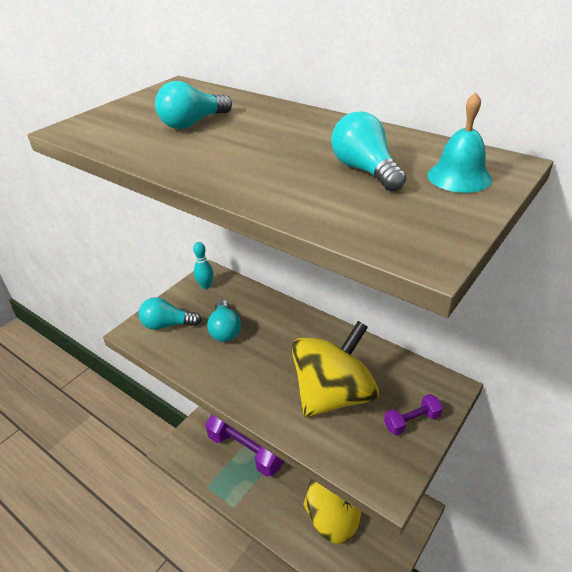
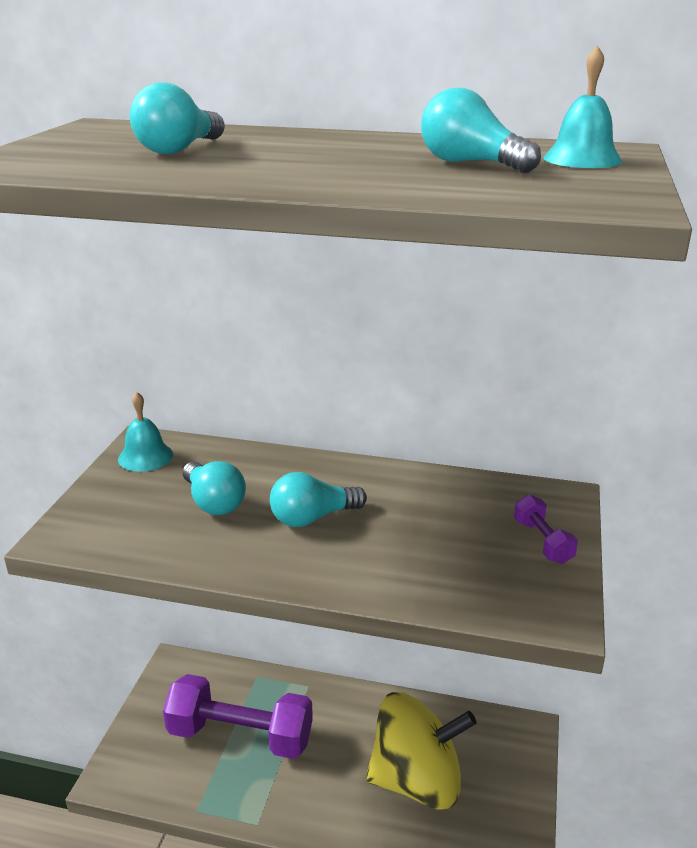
camera: 25 degrees left, 10 degrees down
turquoise light bulb [139,297,202,330] -> turquoise light bulb moved to [270,472,367,527]
turquoise bowling pin [193,242,214,289] -> turquoise bell [118,392,173,472]
yellow spinning top [291,321,379,418] -> none
purple dumbbell [384,394,443,435] -> purple dumbbell turned 60 degrees counterclockwise [514,494,578,564]

